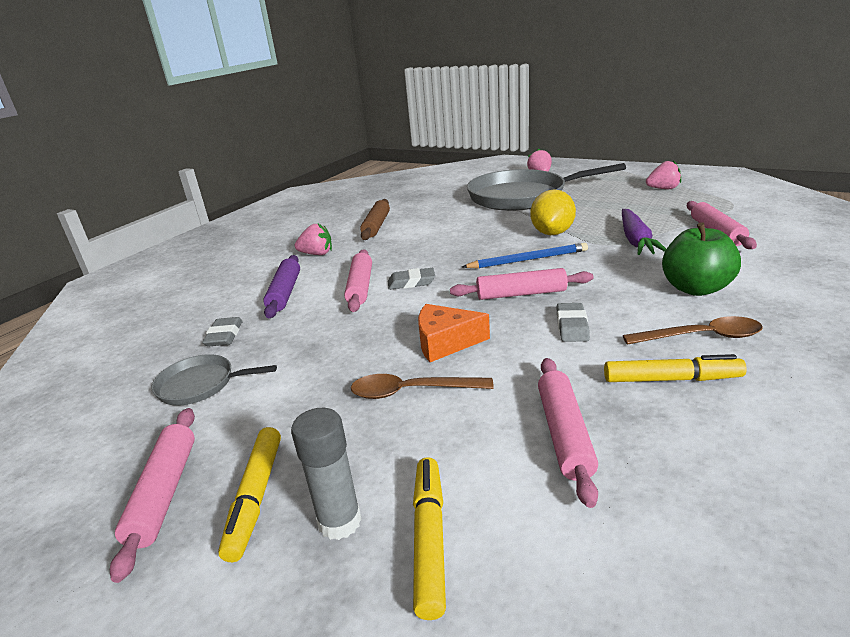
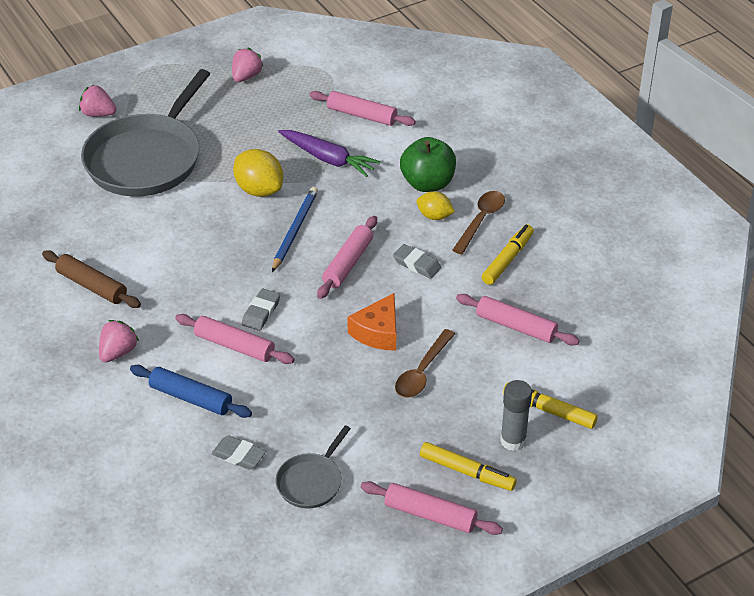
camera: 65 degrees left, 15 degrees up
purple rolling pin [263,255,300,318] -> blue rolling pin [130,365,252,418]
none -> yellow lemon [416,191,455,220]

